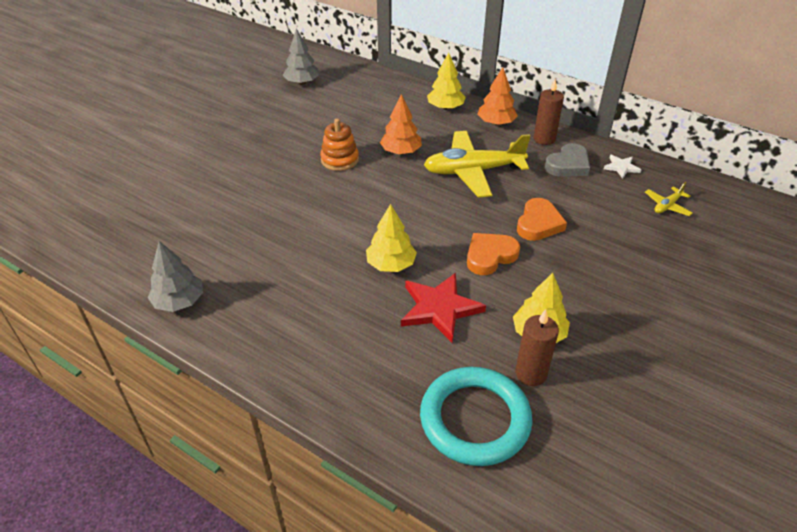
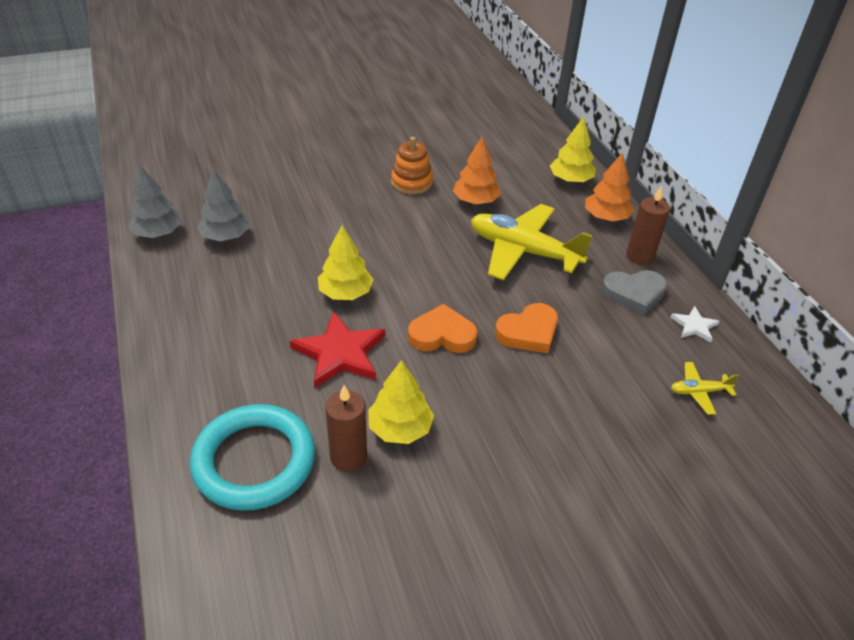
camera: 35 degrees right, 0 degrees up
grey tree [283,29,320,85] -> grey tree moved to [197,169,250,241]

